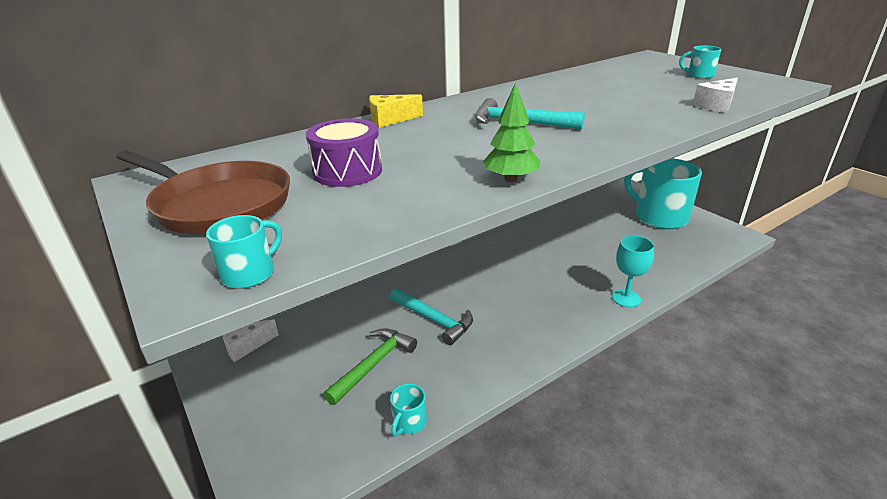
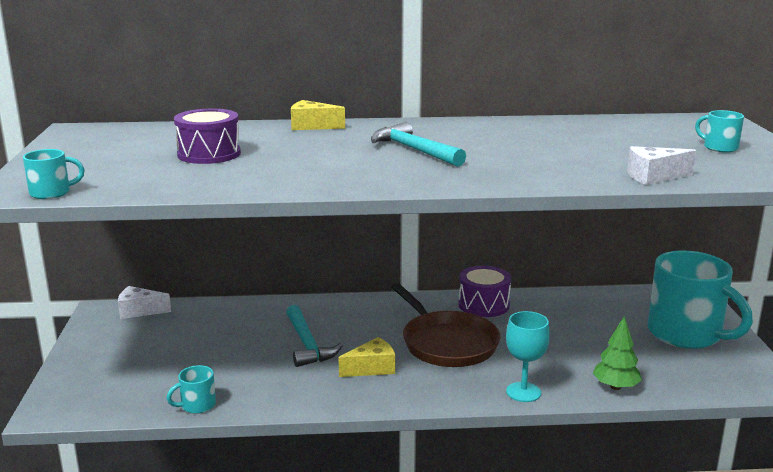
camera: 30 degrees right, 10 degrees down
brown pan [116,150,290,234] -> brown pan moved to [391,283,500,367]
green hammer [324,328,417,405] -> none
green tree [483,83,540,182] -> green tree moved to [593,316,642,390]
turquoise mug [624,158,702,229] -> turquoise mug turned 150 degrees clockwise [647,250,753,349]
none -> yellow cheese [339,337,395,377]
none -> purple drum [458,266,511,317]

